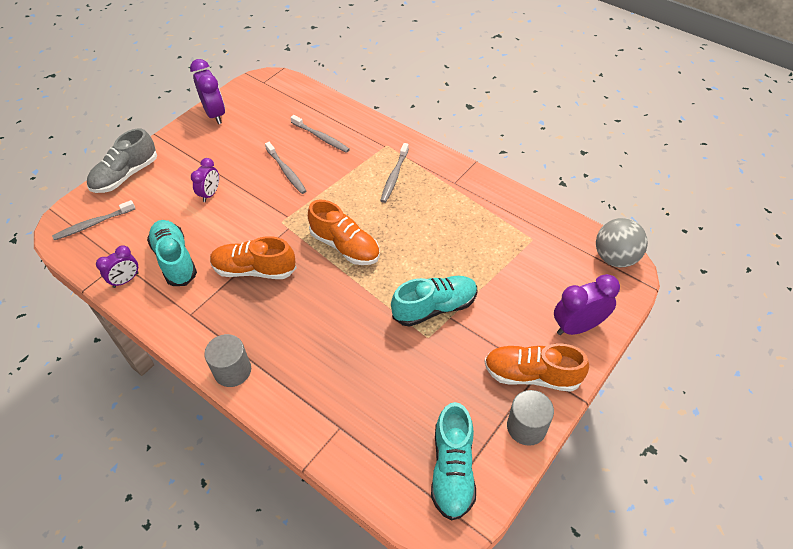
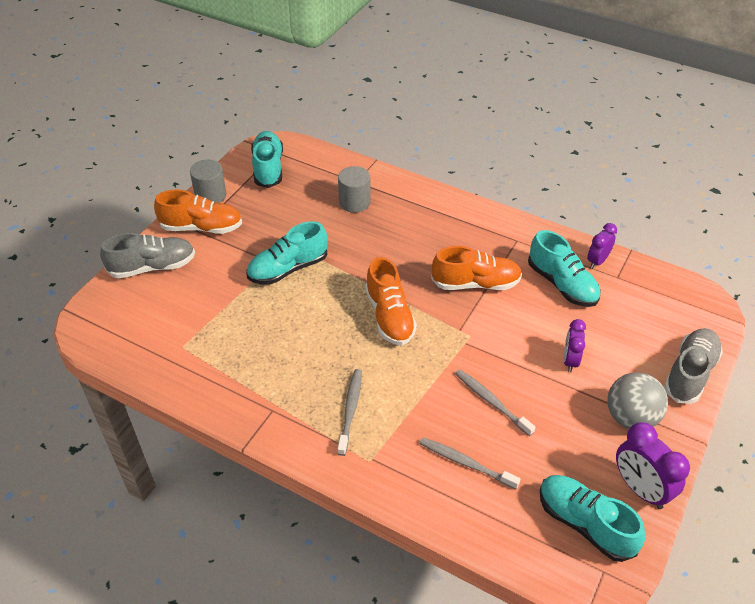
camera: 170 degrees right, 5 degrees down
grey toothbrush [52,200,135,240] -> none
grey cylinder [204,334,251,387] -> grey cylinder moved to [338,166,371,213]
orange shoe [308,200,380,265] -> orange shoe turned 135 degrees counterclockwise [365,257,417,345]
purple clock [554,274,620,335] -> grey shoe [100,233,195,278]
grey ball [596,218,648,267] -> grey ball moved to [607,372,668,429]
none -> turquoise shoe [540,475,645,562]

